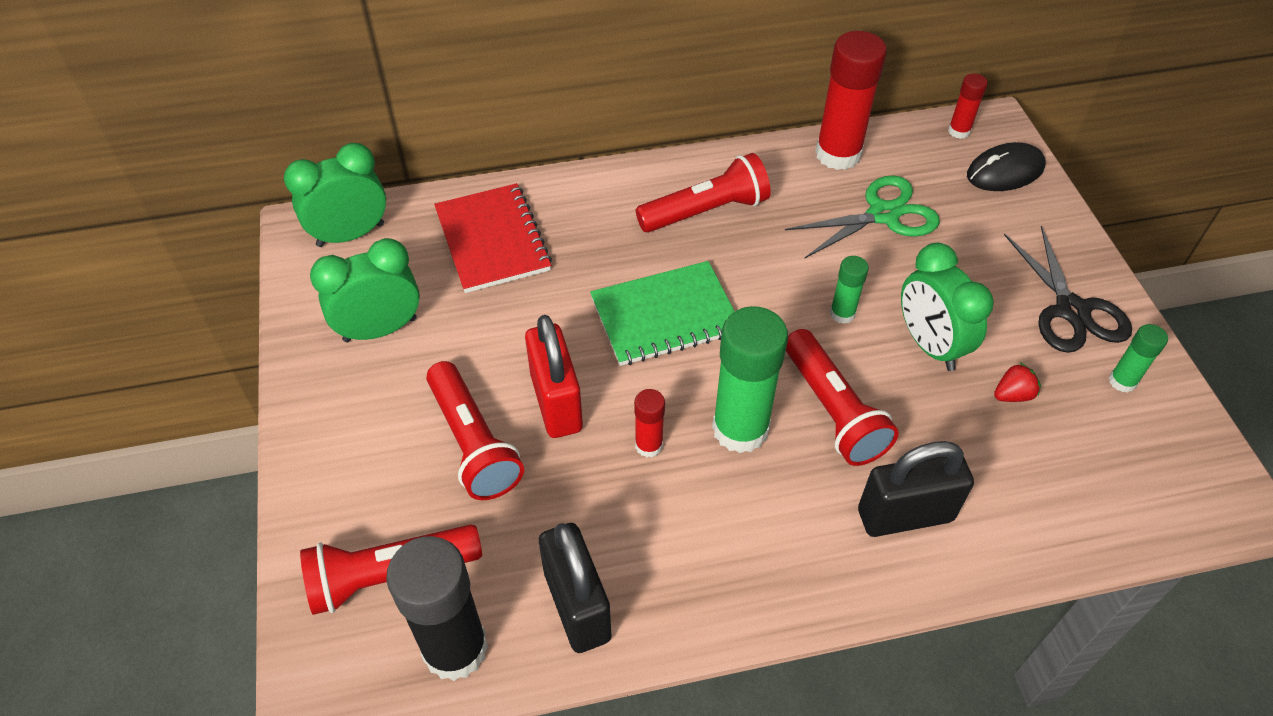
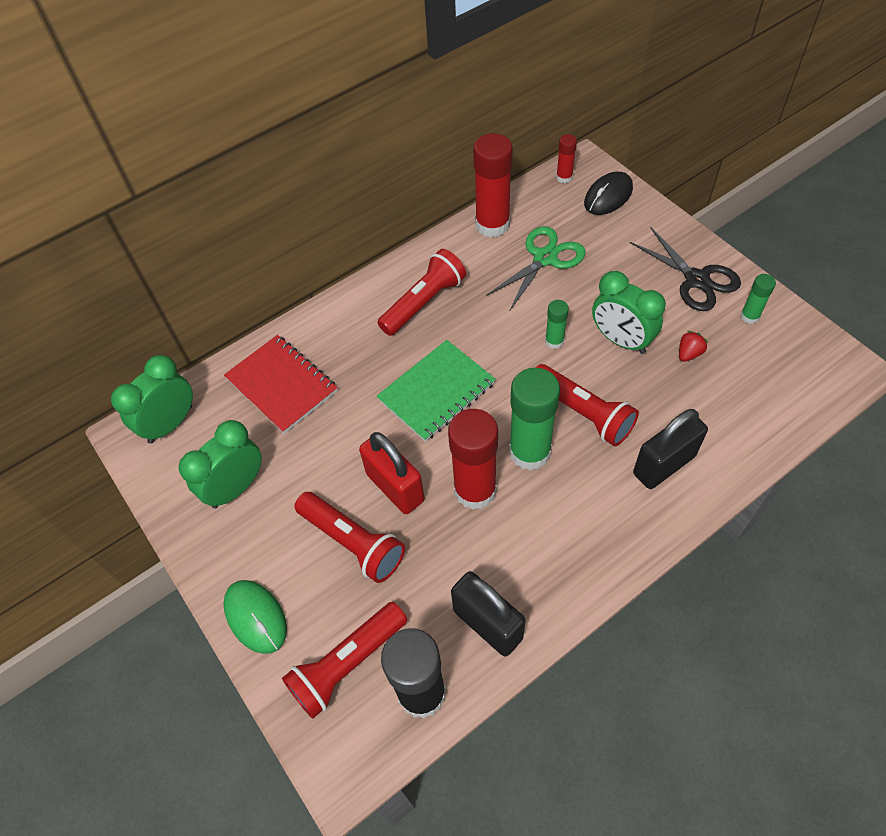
camera: 20 degrees left, 5 degrees up
red glue stick [634,389,665,458] -> red glue stick [448,409,498,510], size x2.03
none -> green mouse [223,580,287,654]

